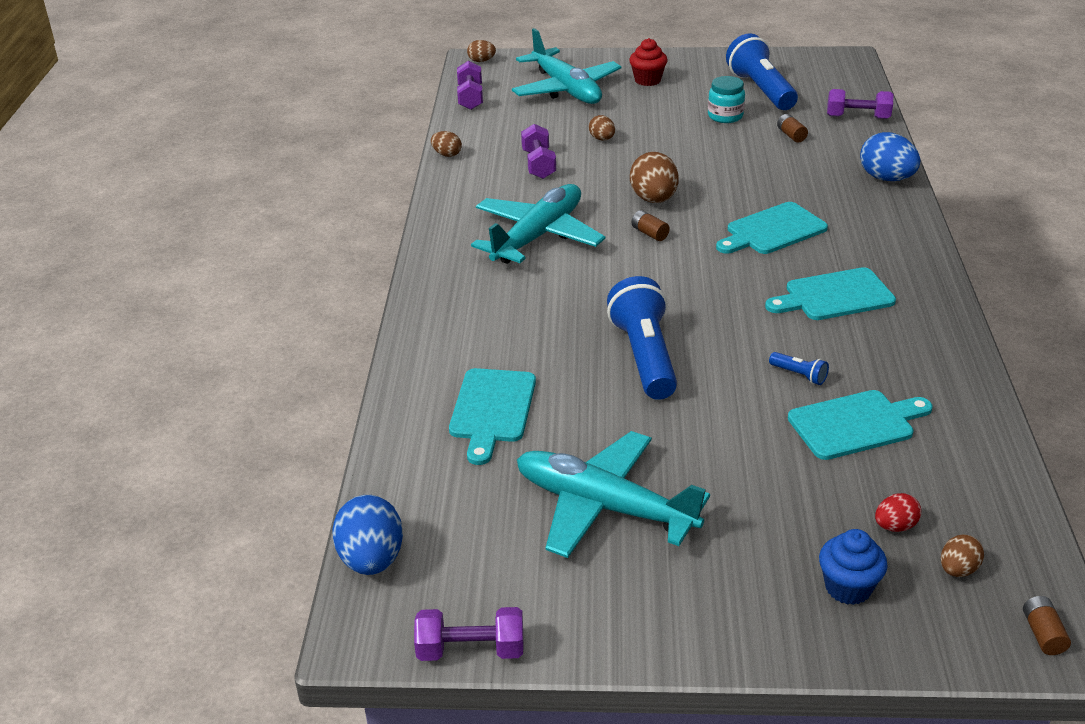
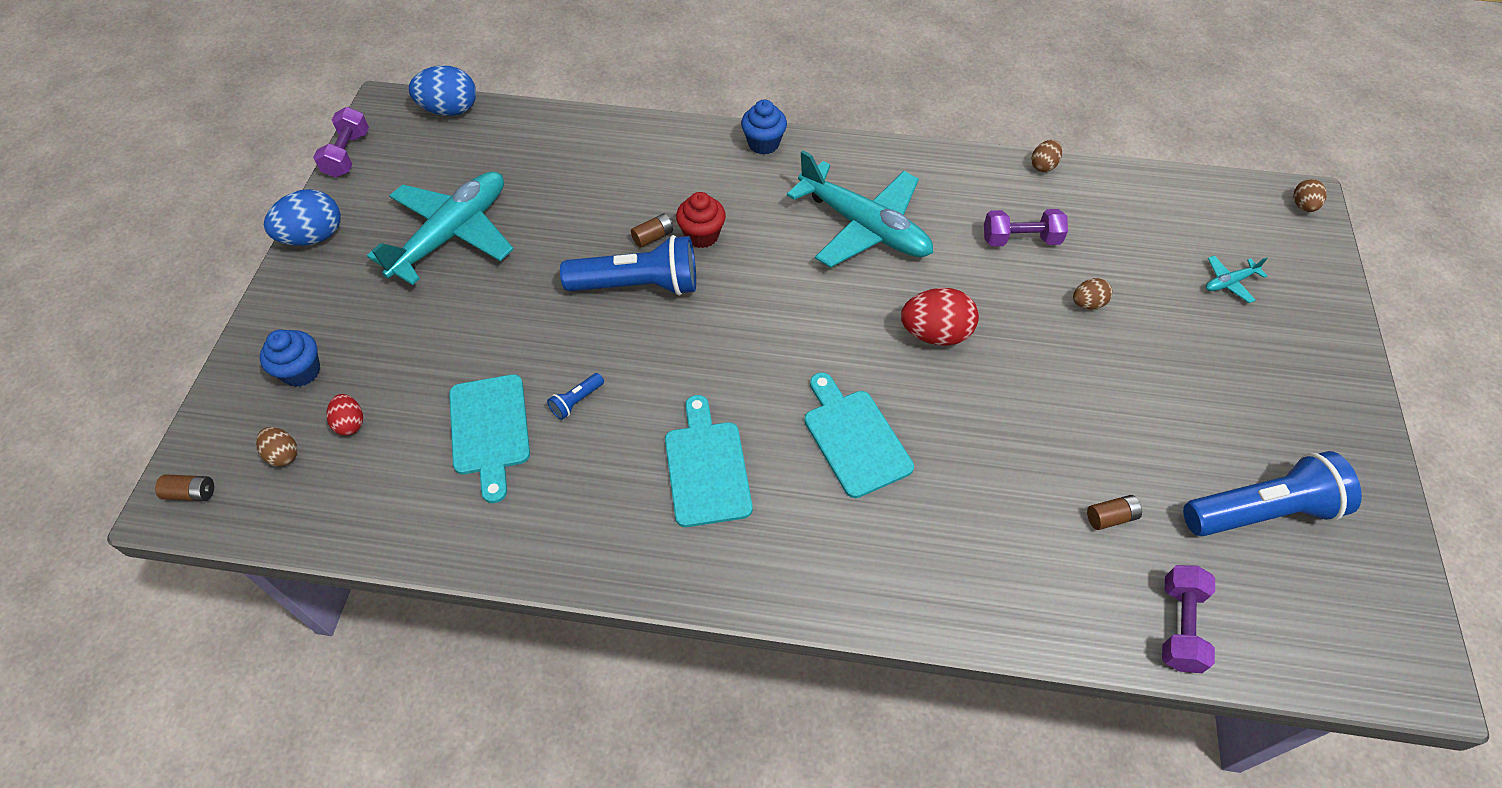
camera: 95 degrees right, 20 degrees up
turquoise cutting board [449,368,536,465] -> none
purple dumbbell [457,61,483,110] -> none
turquoise plane [512,28,621,104] -> turquoise plane [1206,256,1268,303], size x0.40
red cupcake [629,38,667,86] -> red cupcake moved to [676,192,726,248]
brown egg [630,152,679,203] -> red egg [901,288,979,346]
brown battery [631,210,670,241] -> brown battery moved to [631,214,673,248]
turquoise jar [708,76,745,123] -> none
blue egg [860,132,920,181] -> blue egg moved to [264,189,341,246]
none -> blue cupcake [741,99,787,155]

